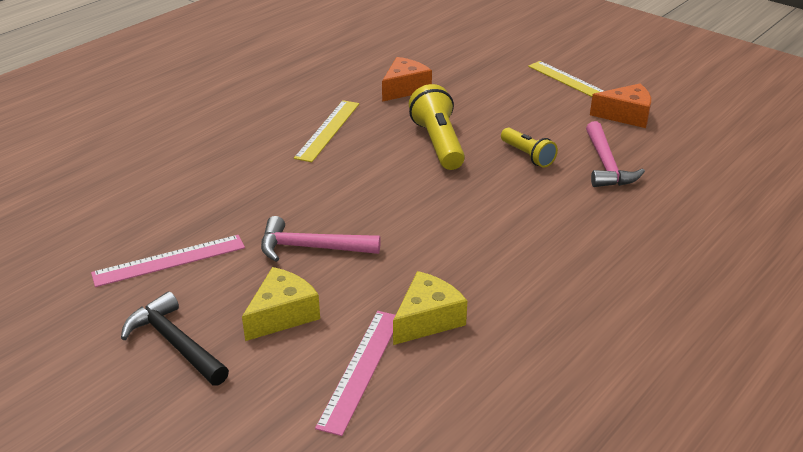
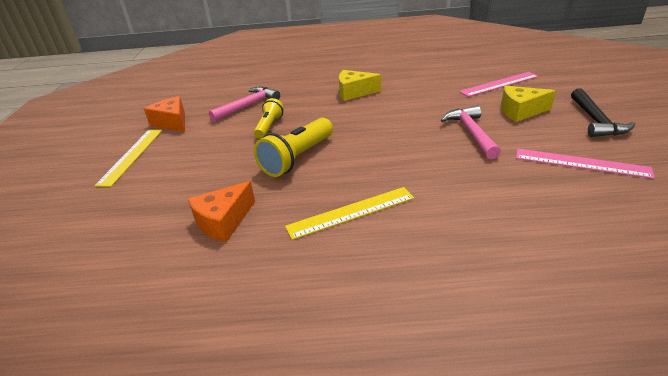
camera: 130 degrees left, 0 degrees up
pink hammer [261,216,381,262] -> pink hammer turned 150 degrees counterclockwise [441,105,501,159]
orange cheese [382,57,432,102] -> orange cheese turned 45 degrees counterclockwise [188,181,255,242]
yellow cheese [393,271,467,345] -> yellow cheese moved to [339,70,381,101]

